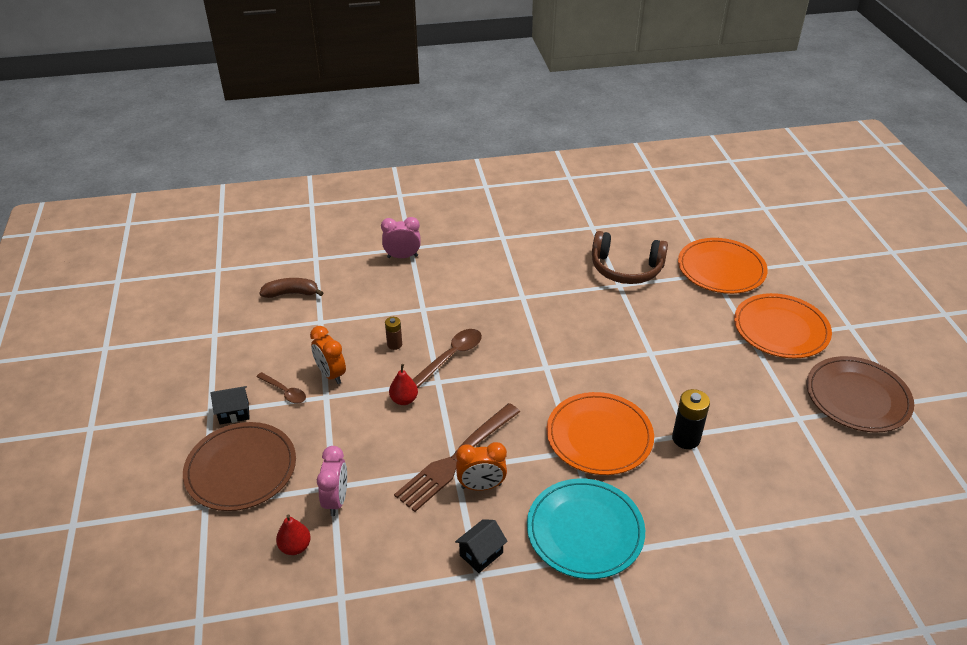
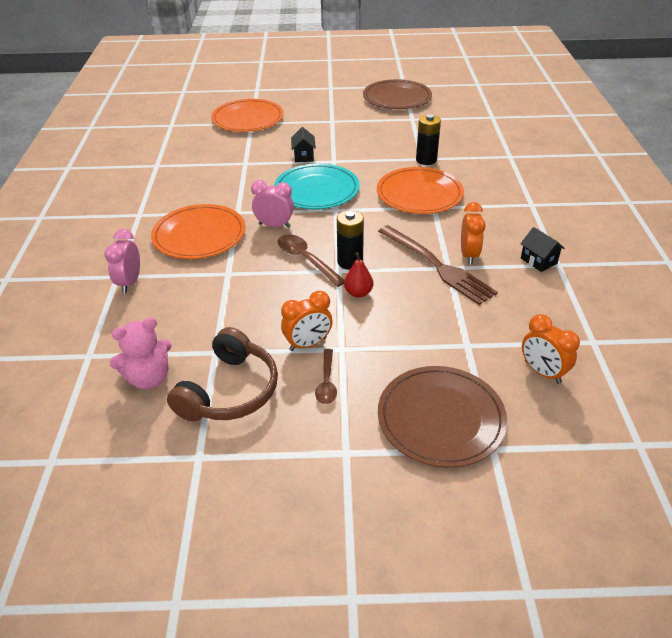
camera: 80 degrees left, 0 degrees up
black house [211,386,250,425] -> black house moved to [291,127,316,162]
brown spoon [256,372,306,403] -> brown spoon turned 135 degrees clockwise [315,349,337,404]
brown banana [260,278,324,298] -> pink teddy bear [109,317,172,389]
red pear [276,514,311,555] -> orange clock [522,314,580,384]
pink clock [317,446,347,516] -> pink clock moved to [251,180,294,228]
brown battery [385,317,402,350] -> none
turquoise plate [527,479,645,579] -> turquoise plate moved to [274,163,360,209]
brown headphones [592,231,668,284] -> brown headphones moved to [167,327,278,422]
orange plate [734,293,832,358] -> orange plate moved to [151,204,246,259]
none -> black battery [337,210,364,270]

